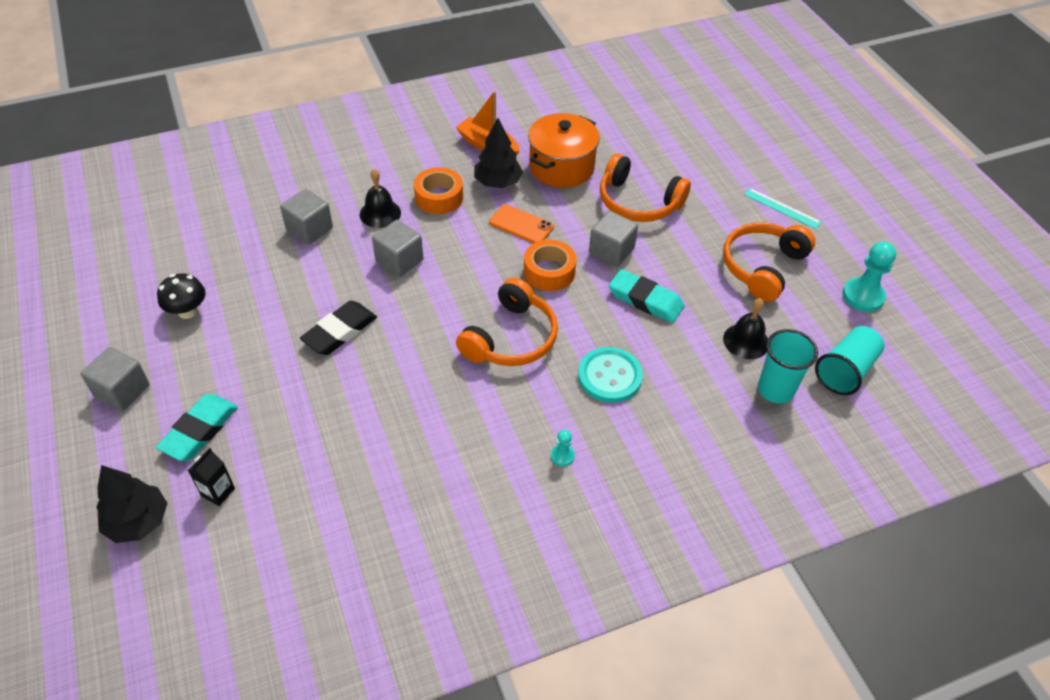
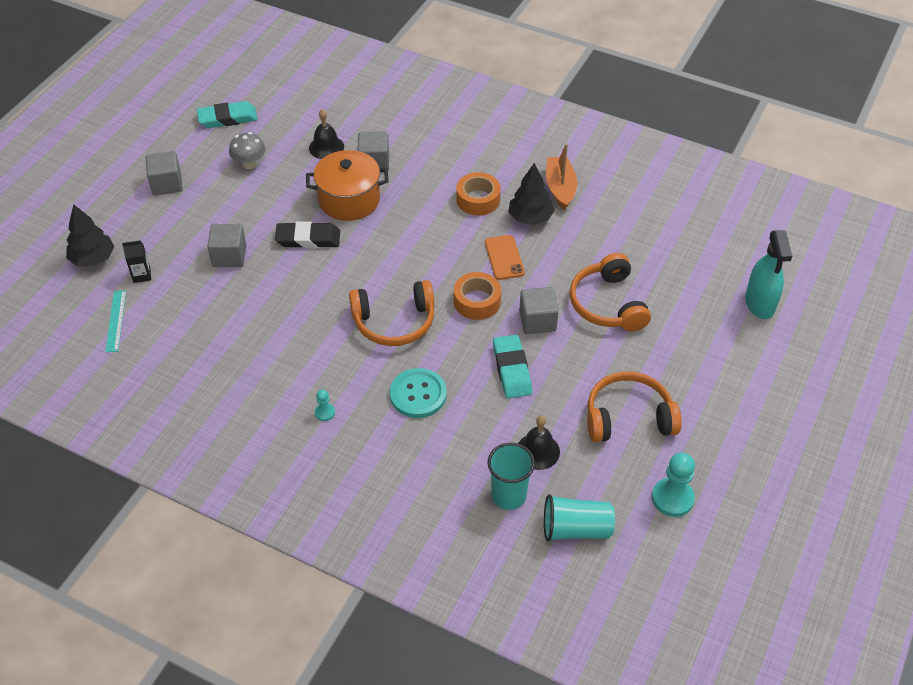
camera: 50 degrees right, 0 degrees up
turquoise eraser [156,394,238,461] -> turquoise eraser moved to [197,101,258,128]
black mushroom [157,273,206,319] -> grey mushroom [229,132,265,169]
black bell [360,169,401,228] -> black bell moved to [309,109,344,159]
grey cube [372,220,423,277] -> grey cube moved to [207,224,246,267]
orange pot [528,113,600,188] -> orange pot moved to [306,150,389,221]
turquoise ruler [744,188,822,229] -> turquoise ruler moved to [105,290,126,352]
none -> turquoise spray bottle [745,230,792,319]

